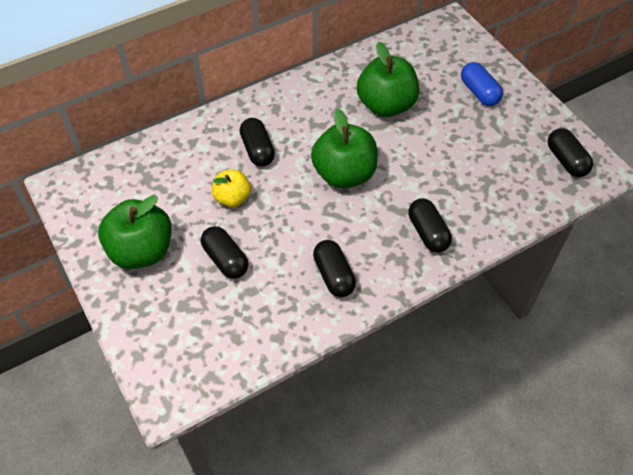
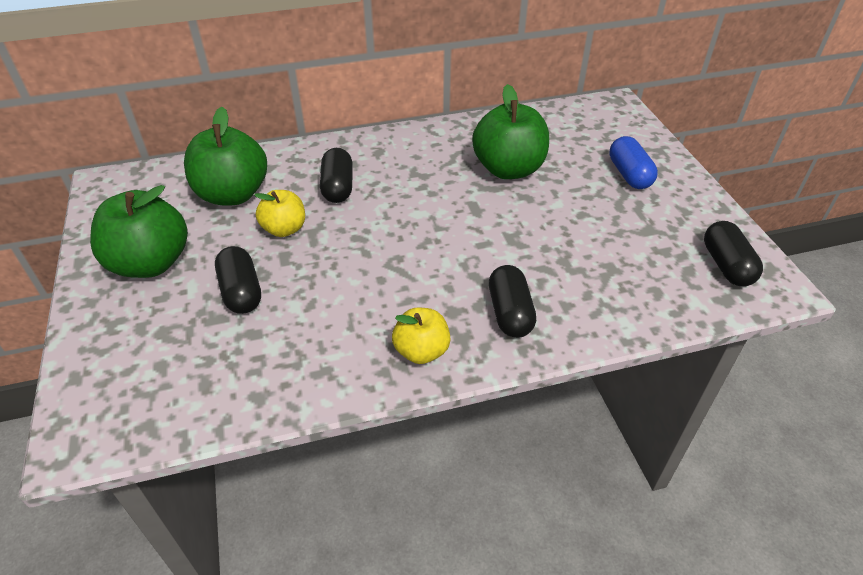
camera: 15 degrees right, 10 degrees down
green apple [311,109,378,188] -> green apple moved to [184,107,267,205]
black capsule [313,240,356,297] -> none
none -> yellow apple [392,308,451,364]

